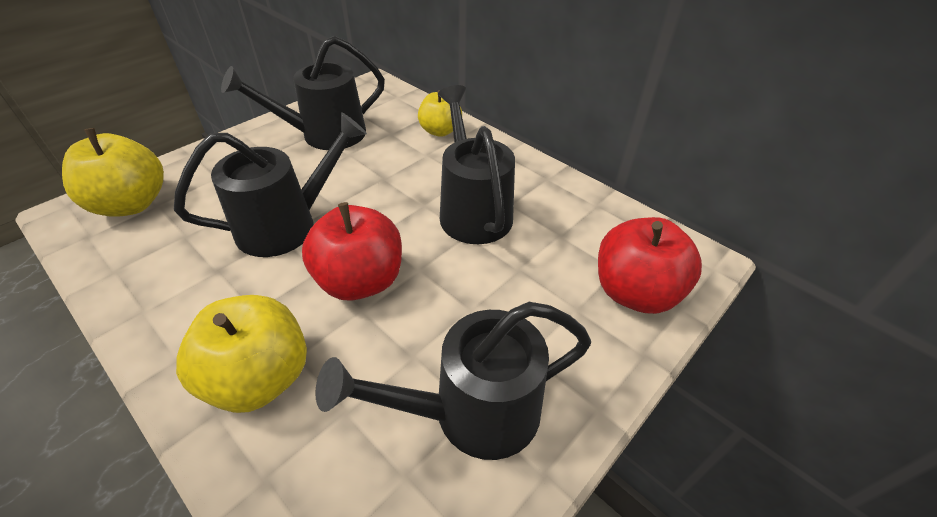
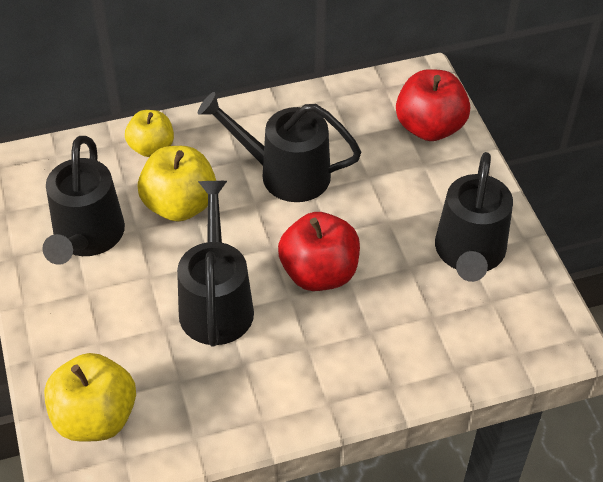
camera: 60 degrees left, 5 degrees up
yellow apple [176,295,307,413] -> yellow apple moved to [138,146,216,222]

